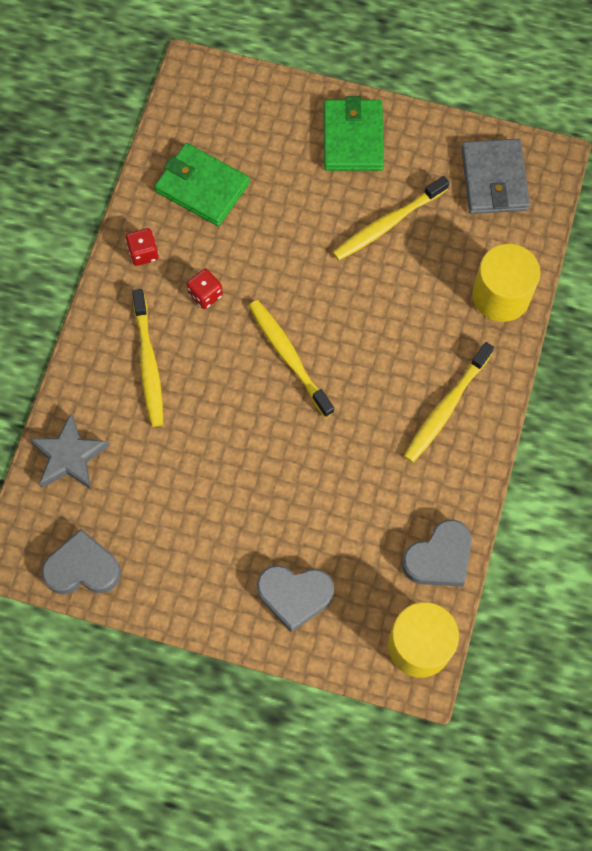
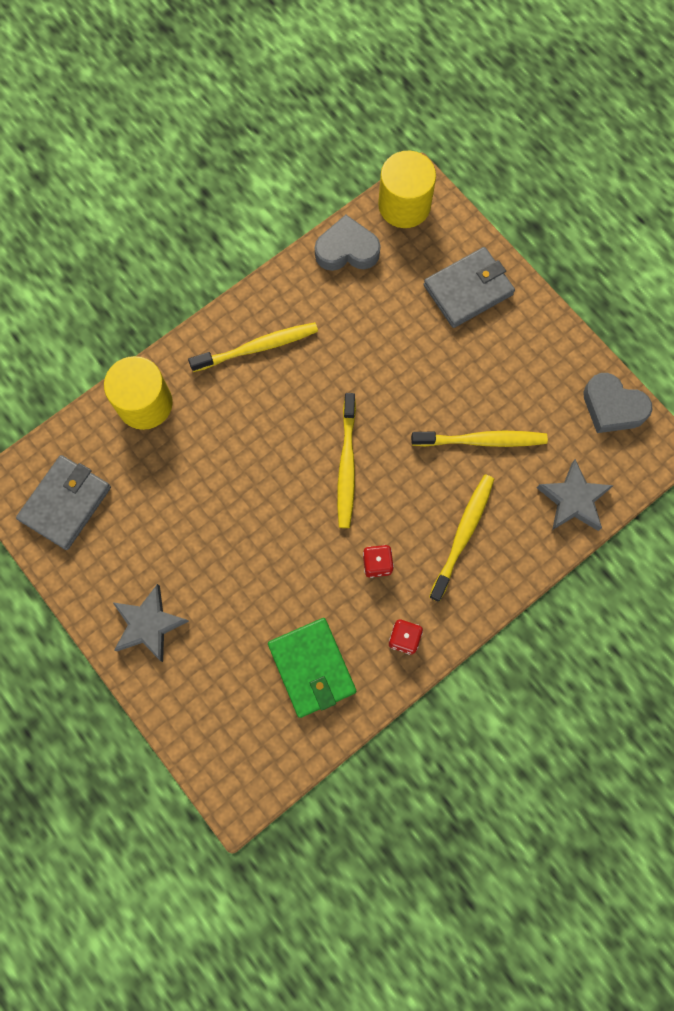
camera: 145 degrees left, 5 degrees up
grey heart [257,565,334,633] -> grey wallet [424,247,515,328]
green wallet [324,96,384,171] -> grey star [113,584,189,662]
yellow toothbrush [332,176,449,261] -> yellow toothbrush moved to [411,431,548,447]

